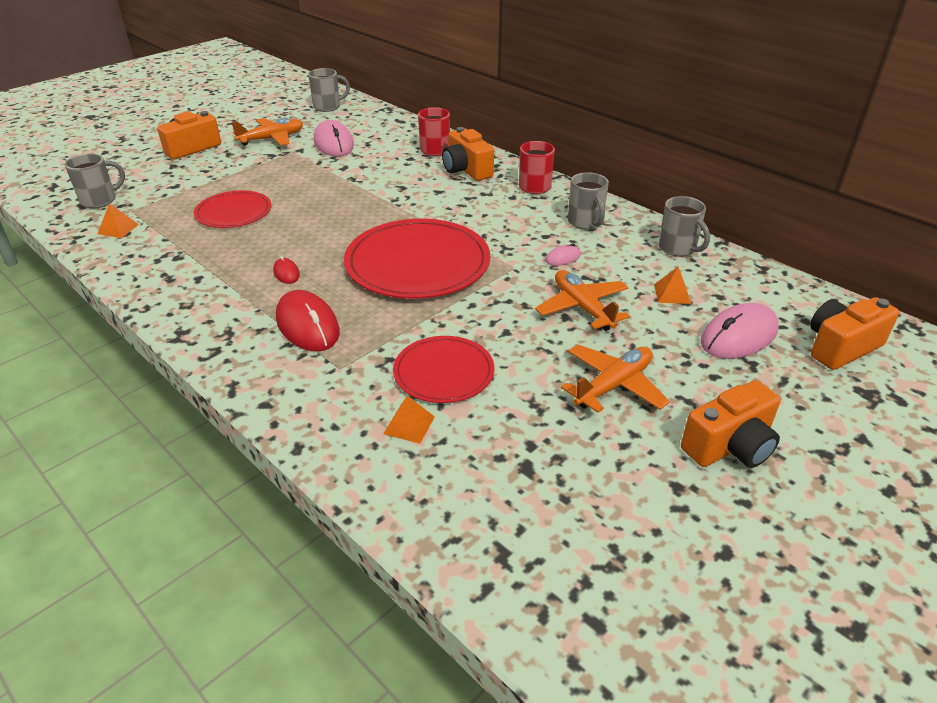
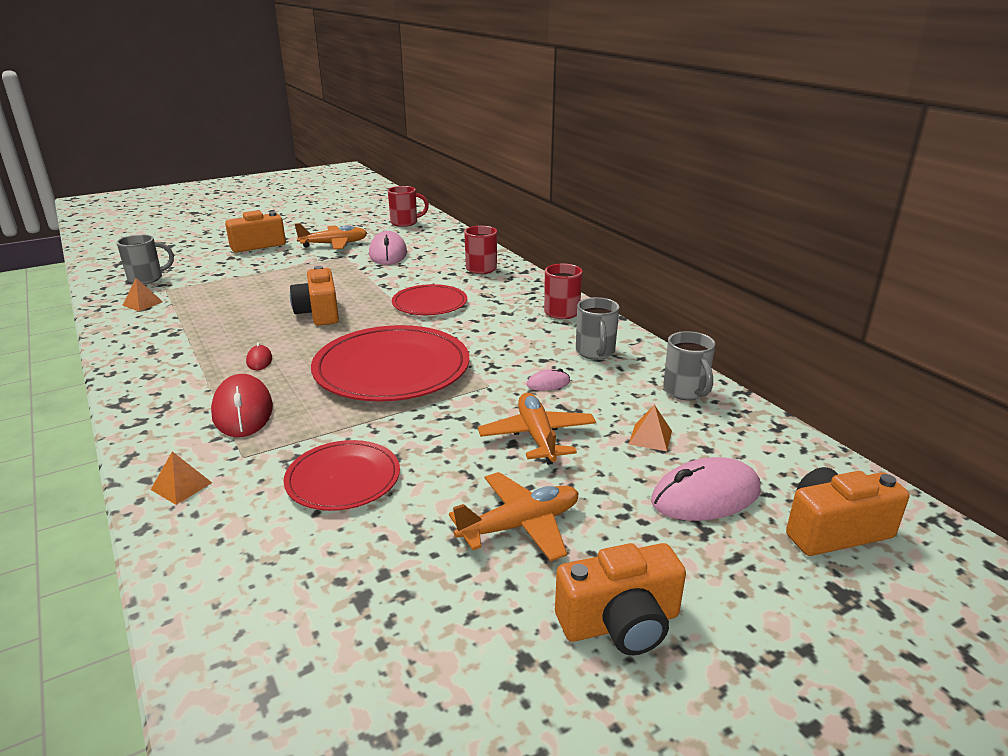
camera: 15 degrees right, 10 degrees down
red plate [194,190,271,228] -> red plate moved to [392,284,467,315]
grey mug [308,68,350,112] -> red mug [388,186,429,227]
orange pyramid [383,396,435,444] -> orange pyramid moved to [151,451,212,505]
orange camera [442,127,494,181] -> orange camera moved to [290,266,339,325]

